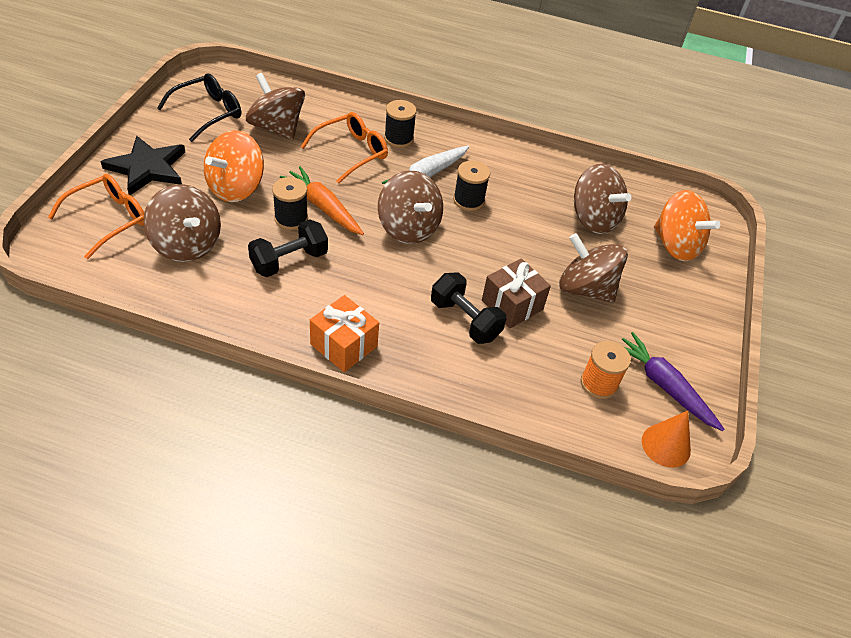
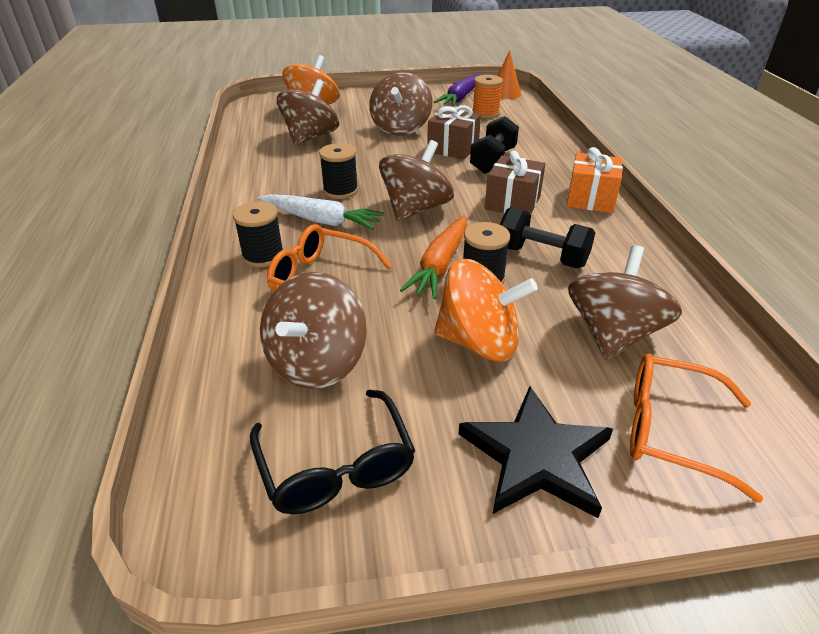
camera: 110 degrees left, 10 degrees down
black glasses [157,73,241,142] -> black glasses turned 135 degrees counterclockwise [250,390,415,514]
none -> brown gift [485,151,545,214]

